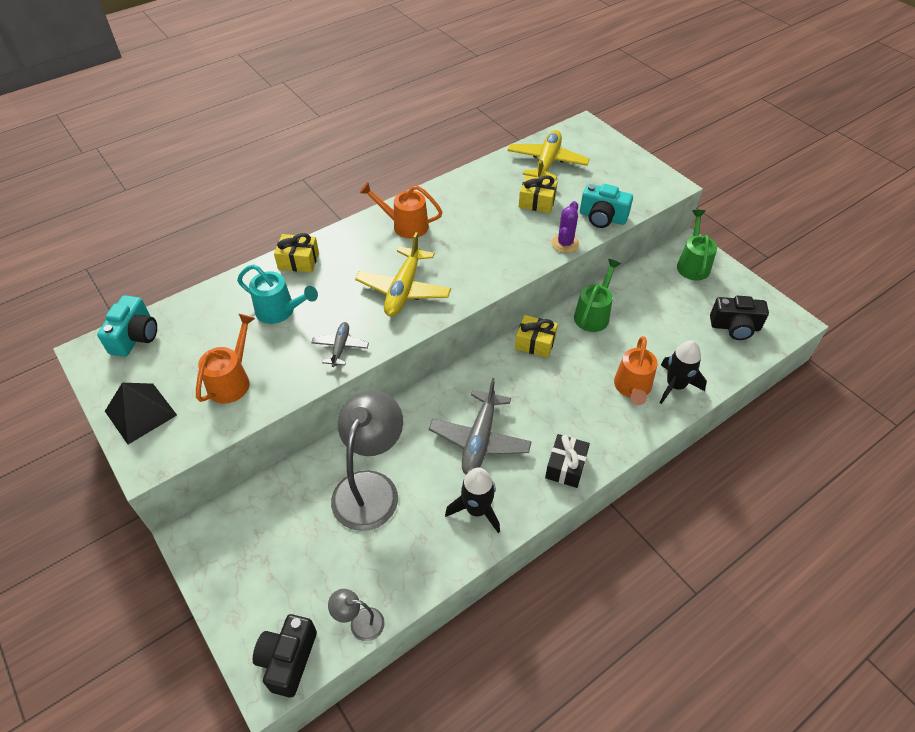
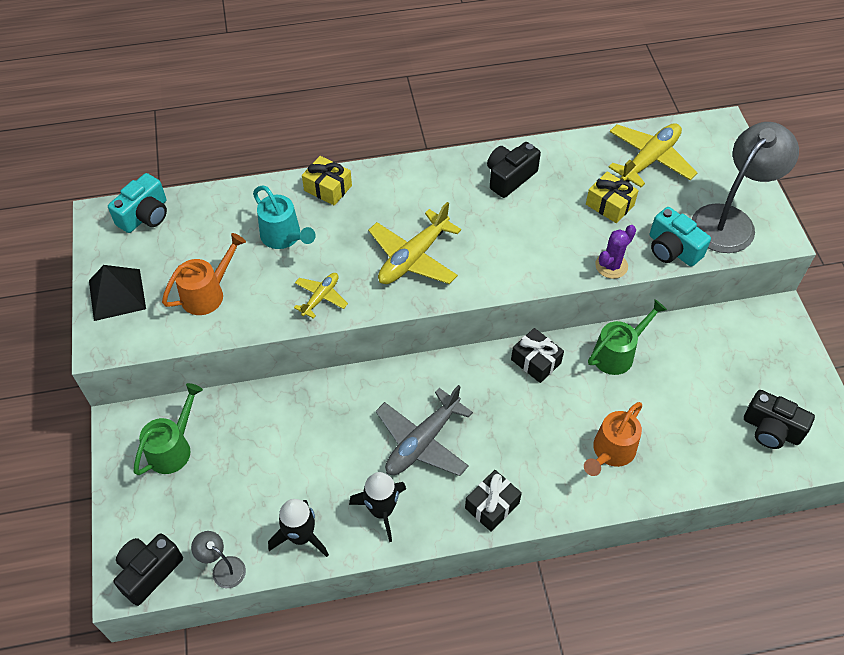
camera: 25 degrees right, 5 degrees up
grey plane [311,322,369,367] -> yellow plane [294,273,348,319]
grey lamp [331,390,403,531] -> grey lamp moved to [692,122,799,253]
orange watering can [360,182,442,239] -> none
yellow gift [515,315,558,358] -> black gift [511,328,564,383]
black rocket [660,340,707,404] -> black rocket moved to [268,499,329,557]
green watering can [677,210,717,280] -> green watering can moved to [134,383,203,475]
none -> black camera [487,142,541,198]

